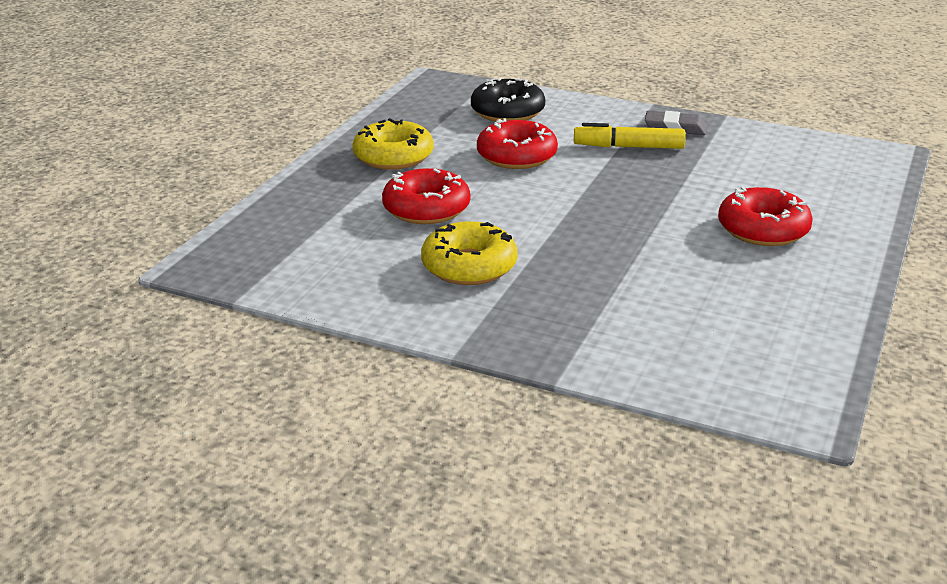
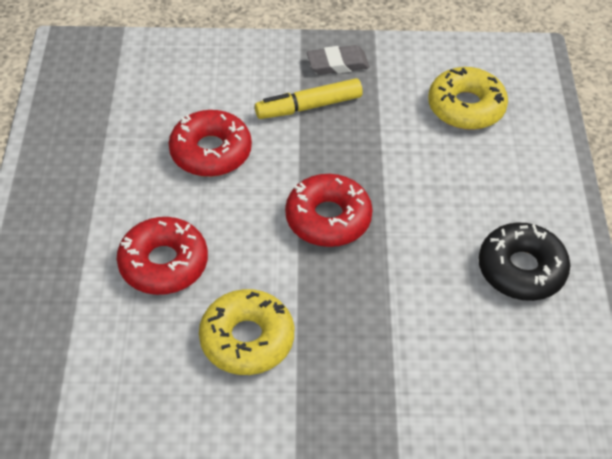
camera: 25 degrees left, 20 degrees up
yellow donut [352,118,434,170] -> yellow donut moved to [428,67,508,130]
black donut [471,77,545,122] -> black donut moved to [479,222,570,301]
red donut [718,187,813,246] -> red donut moved to [285,174,373,247]

